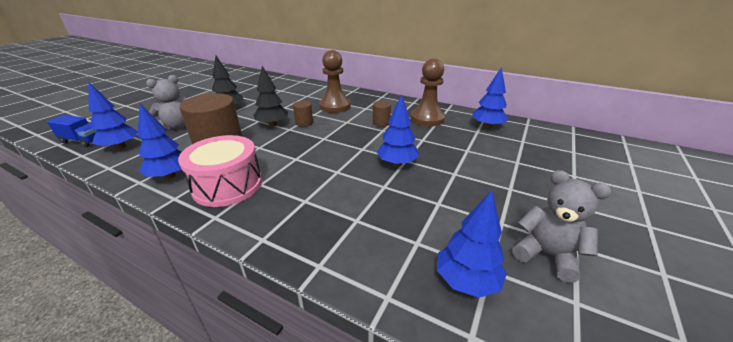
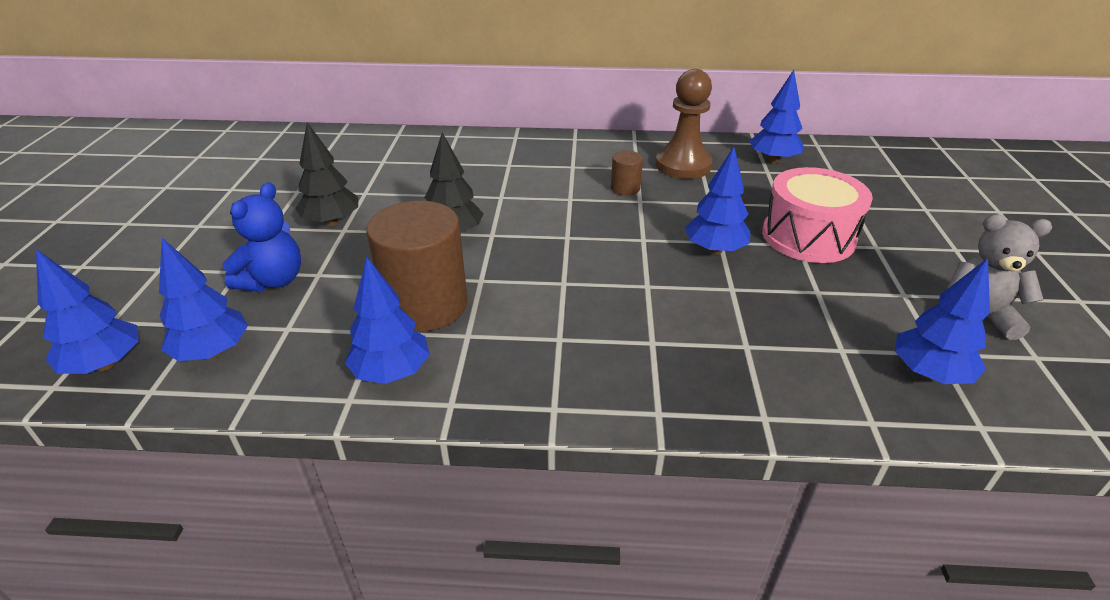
camera: 25 degrees left, 5 degrees up
blue truck [47,115,97,147] -> blue tree [36,249,139,374]
grey teddy bear [146,75,187,129] -> blue teddy bear [222,182,301,292]
pink drum [178,135,262,207] -> pink drum moved to [762,167,873,263]
brown cylinder [293,101,313,127] -> none
brown pawn [319,50,351,113] -> none

